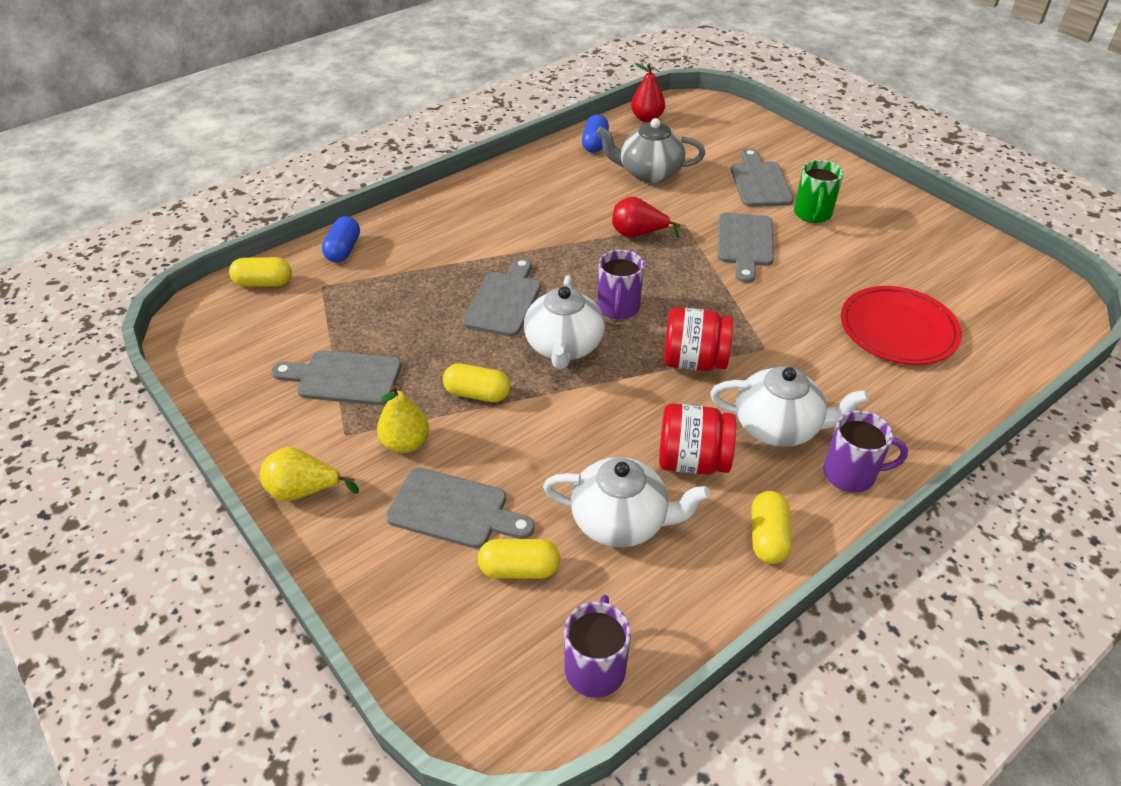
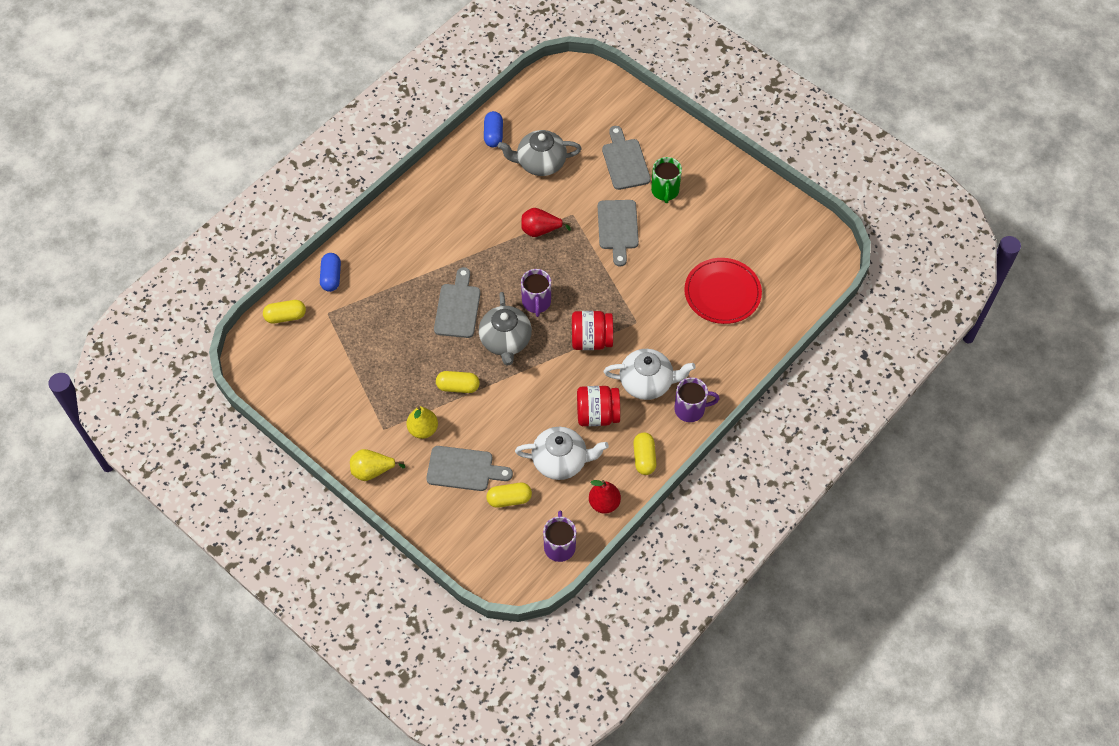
camera: 10 degrees left, 15 degrees up
grey cutting board [271,351,402,405] -> none
white teapot [524,275,605,369] -> grey teapot [479,292,532,365]
red pear [631,63,665,122] -> red pear moved to [589,480,621,514]

